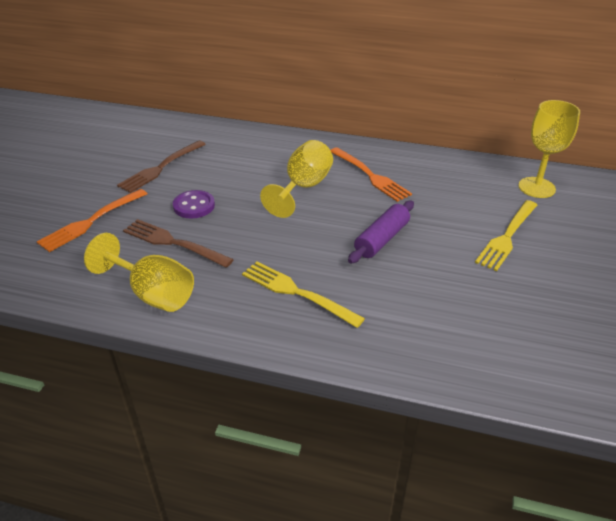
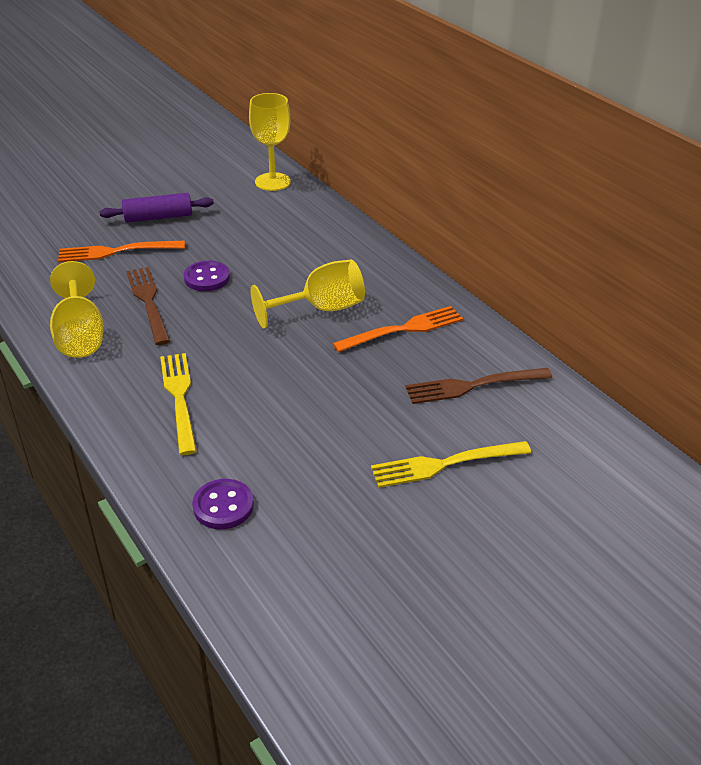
camera: 40 degrees right, 0 degrees up
brown fork [117,140,206,193] -> brown fork moved to [405,368,552,404]
orange fork [330,147,412,202] -> orange fork turned 120 degrees counterclockwise [332,306,463,353]
purple rolling pin [348,201,414,264] -> purple rolling pin moved to [99,193,214,222]
yellow goblet [518,100,580,198] -> yellow goblet moved to [249,93,291,191]
none -> purple button [192,479,254,529]

